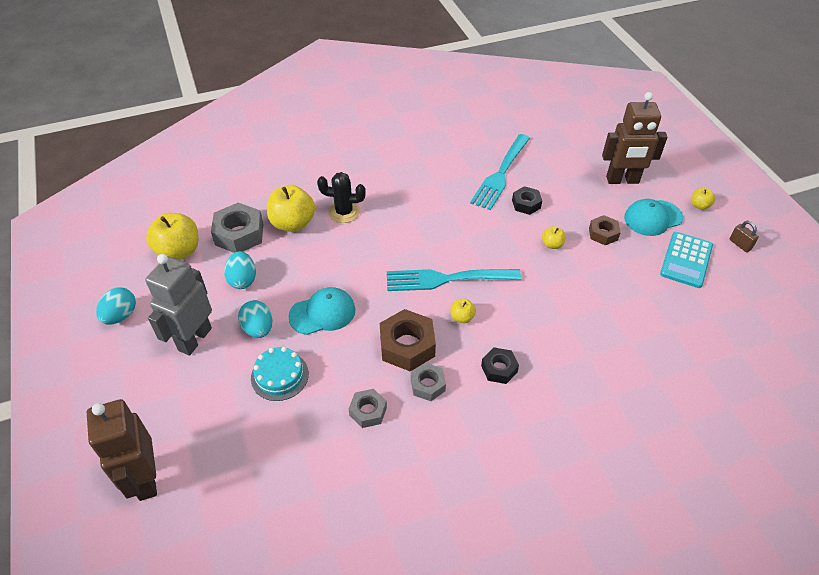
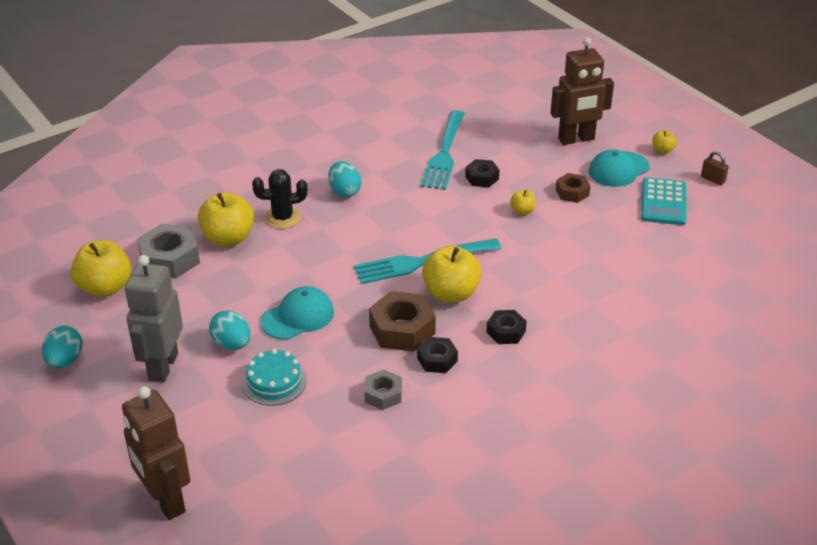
camera: 15 degrees left, 10 degrees down
turquoise egg [224,251,256,289] -> turquoise egg moved to [328,161,361,197]
grey nut [411,363,446,401] -> black nut [417,337,458,373]
yellow apple [451,298,476,323] -> yellow apple [422,245,481,303], size x2.09

